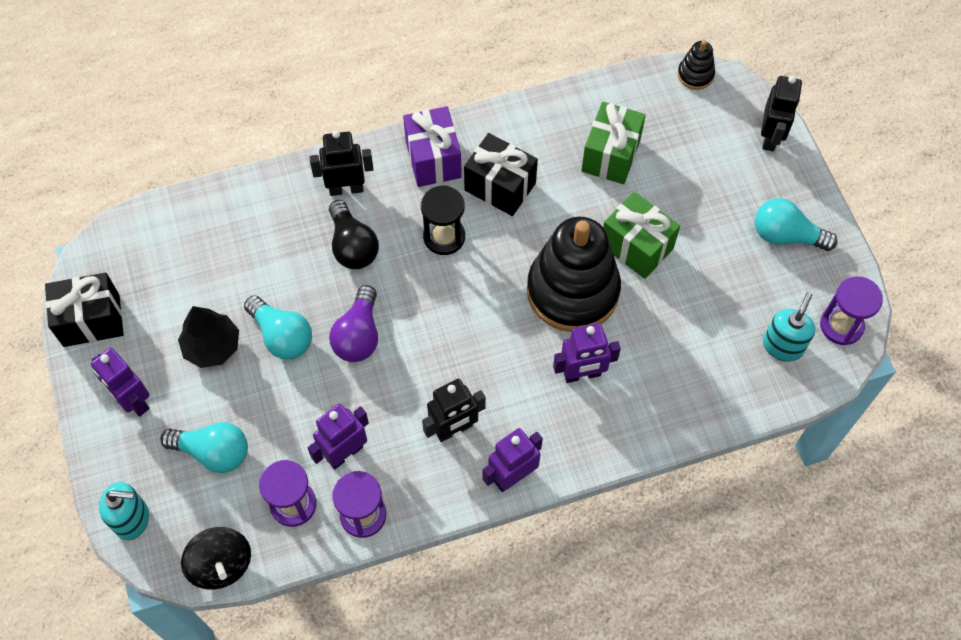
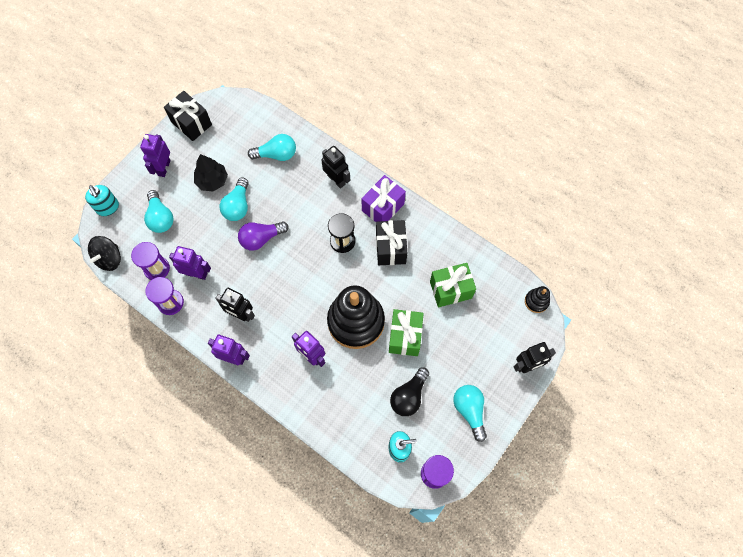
camera: 55 degrees right, 5 degrees up
black light bulb [329,200,379,269] -> black light bulb moved to [390,367,429,416]
none -> turquoise light bulb [248,134,296,161]

